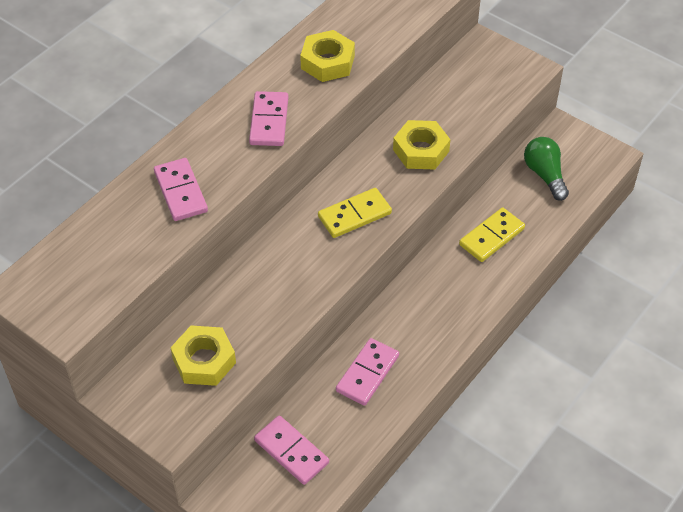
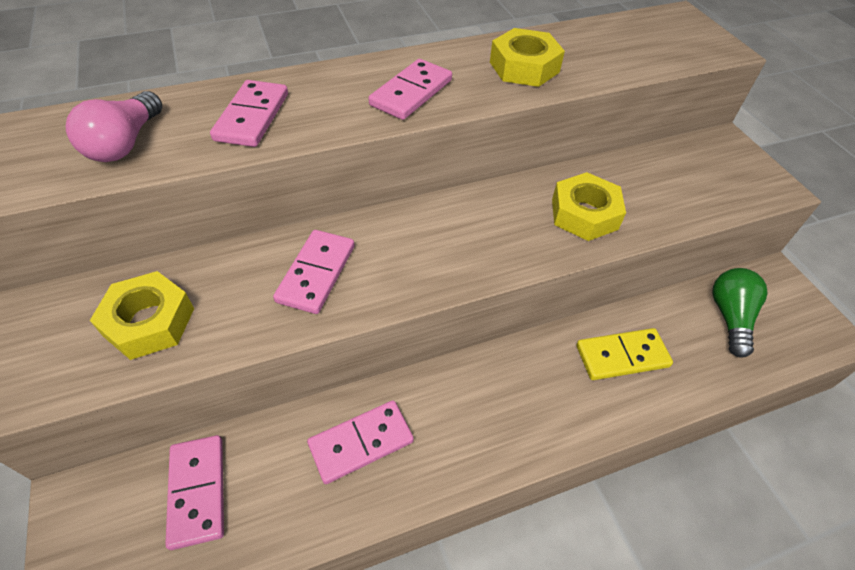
camera: 30 degrees right, 0 degrees up
yellow domino [318,188,392,238] -> none
none -> pink light bulb [66,91,162,162]
none -> pink domino [273,230,354,314]

